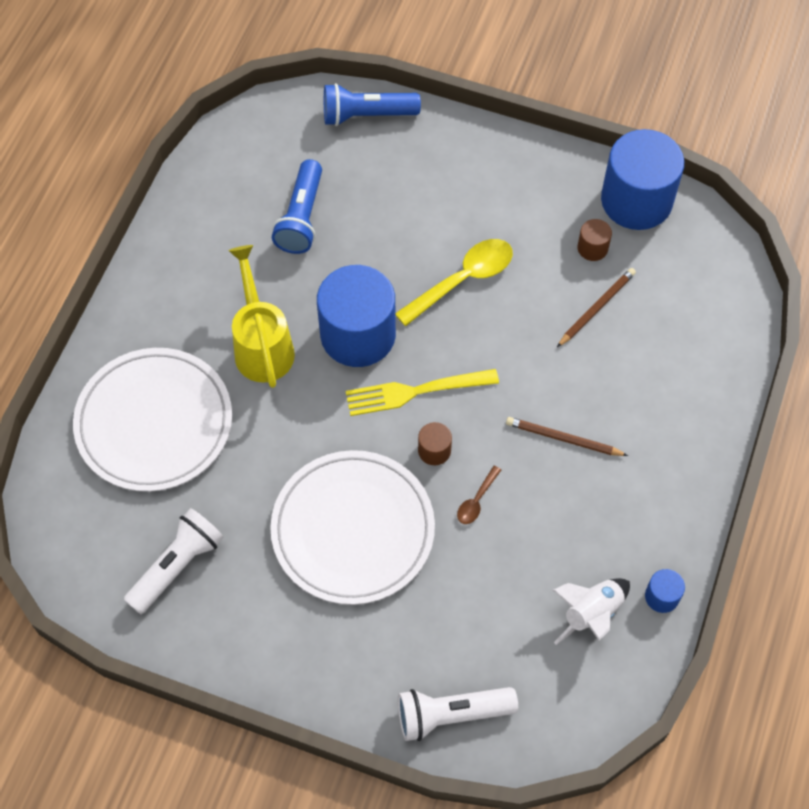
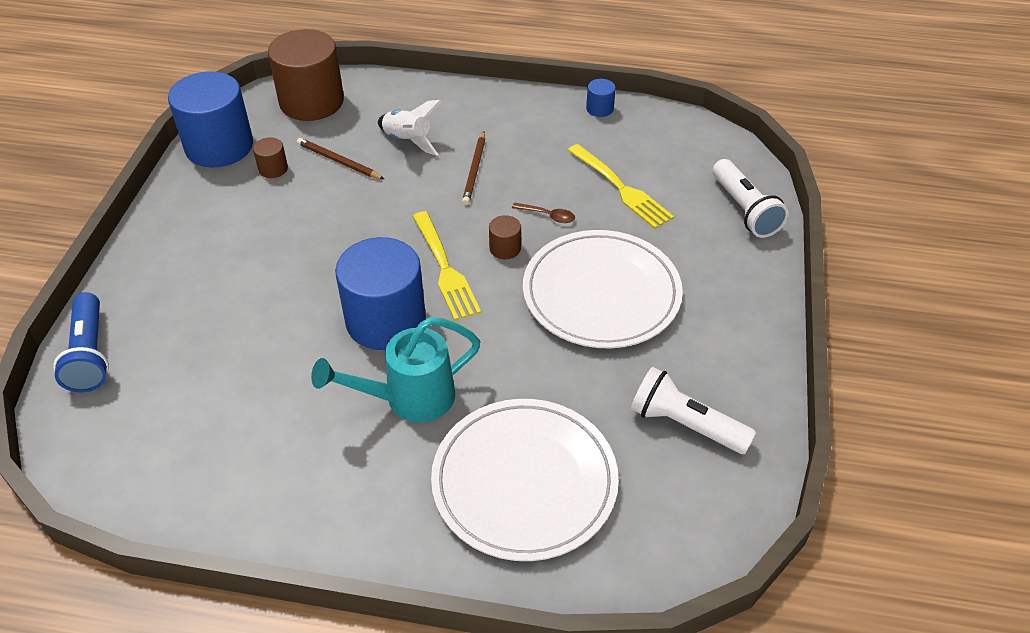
camera: 100 degrees left, 15 degrees down
yellow watering can [228,245,295,388] -> turquoise watering can [311,317,481,422]
blue flashlight [272,159,322,254] -> none
yellow spoon [395,239,513,326] -> none
white rocket [553,578,630,645] -> white rocket moved to [378,100,441,156]
none -> brown cylinder [268,29,344,121]
none -> yellow fork [568,144,674,229]

